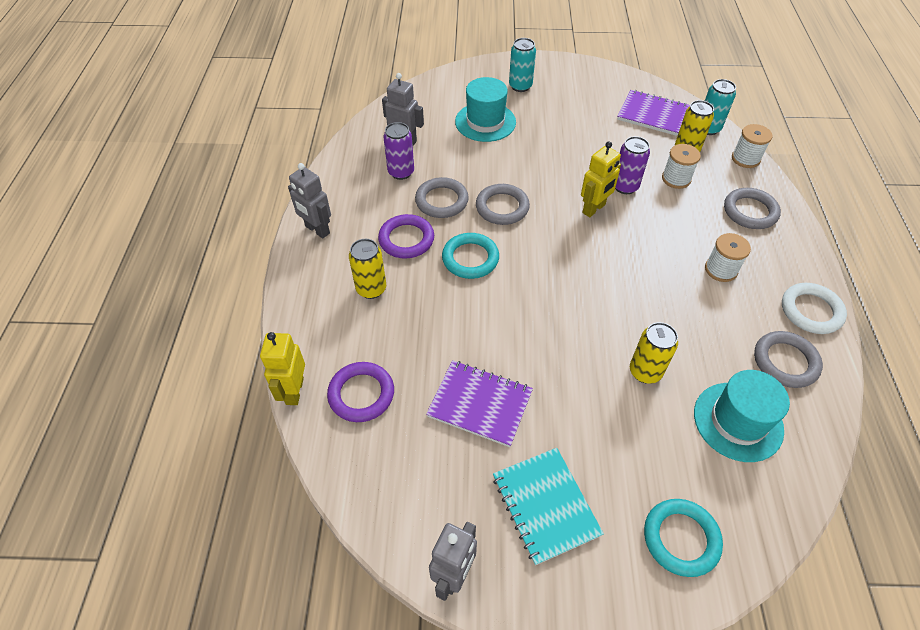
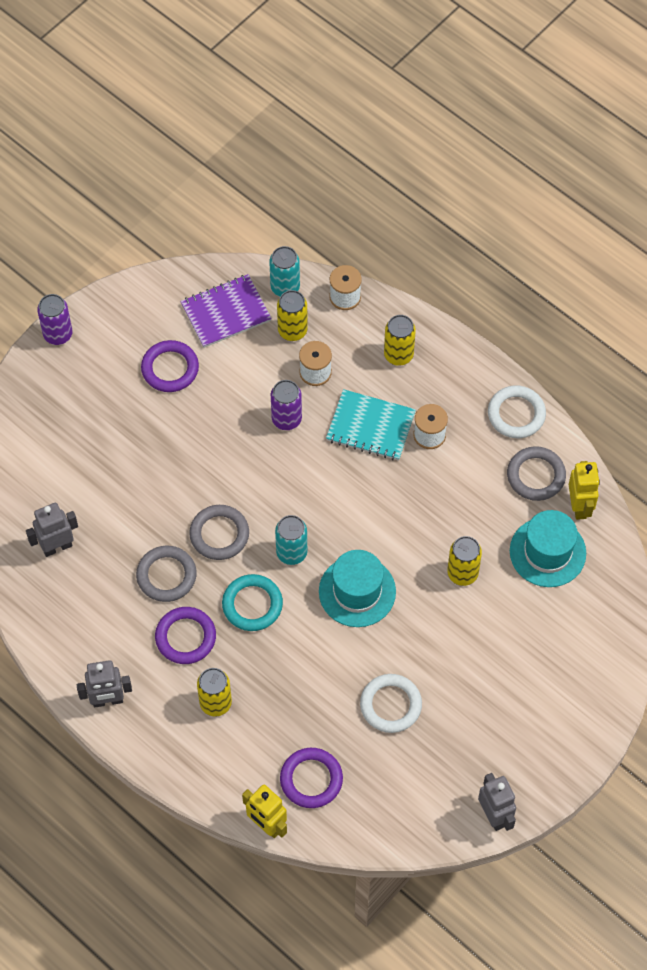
camera: 50 degrees left, 10 degrees up
purple can [383,122,414,180] -> purple can moved to [37,294,72,345]
purple notebook [426,360,533,447] -> white ring [360,674,422,733]
turquoise hat [455,77,516,142] -> turquoise hat moved to [319,550,396,627]
turquoise notebook [493,448,604,565] -> turquoise notebook moved to [326,389,416,461]
turquoise can [509,38,536,92] -> turquoise can moved to [275,515,307,565]
yellow robot [581,142,621,217] -> yellow robot moved to [569,461,600,520]
turquoise ring [644,499,723,577] -> none
grey ring [724,188,781,229] -> yellow can [384,315,416,366]
none -> purple ring [141,340,199,392]

